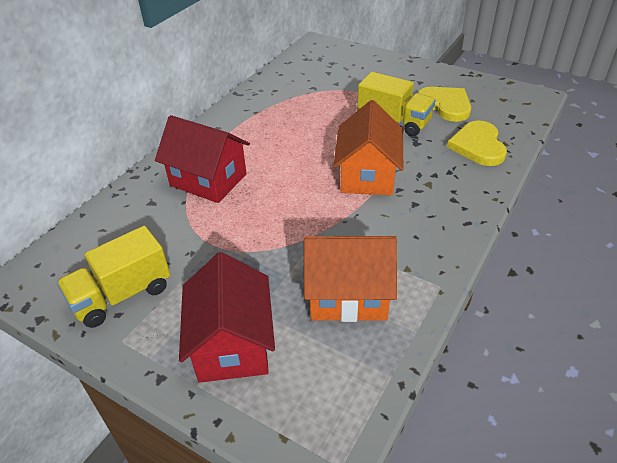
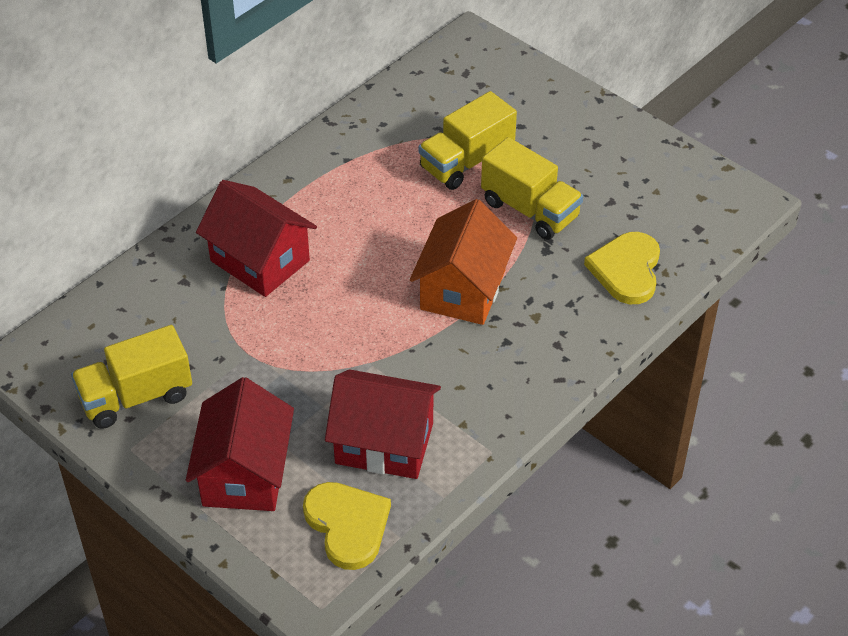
camera: 10 degrees right, 5 degrees up
orange house [304,236,397,322] -> red house [325,369,441,479]
yellow heart [417,87,471,122] -> yellow heart moved to [303,482,391,570]
none -> yellow truck [418,91,517,190]

